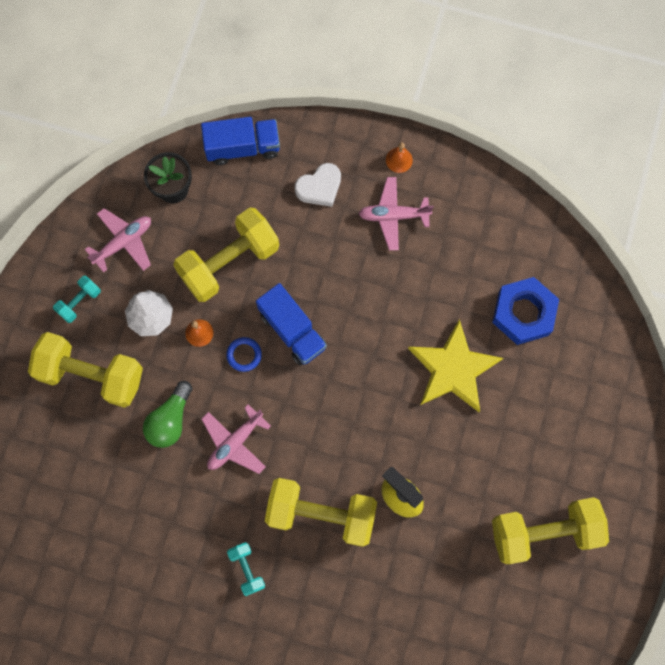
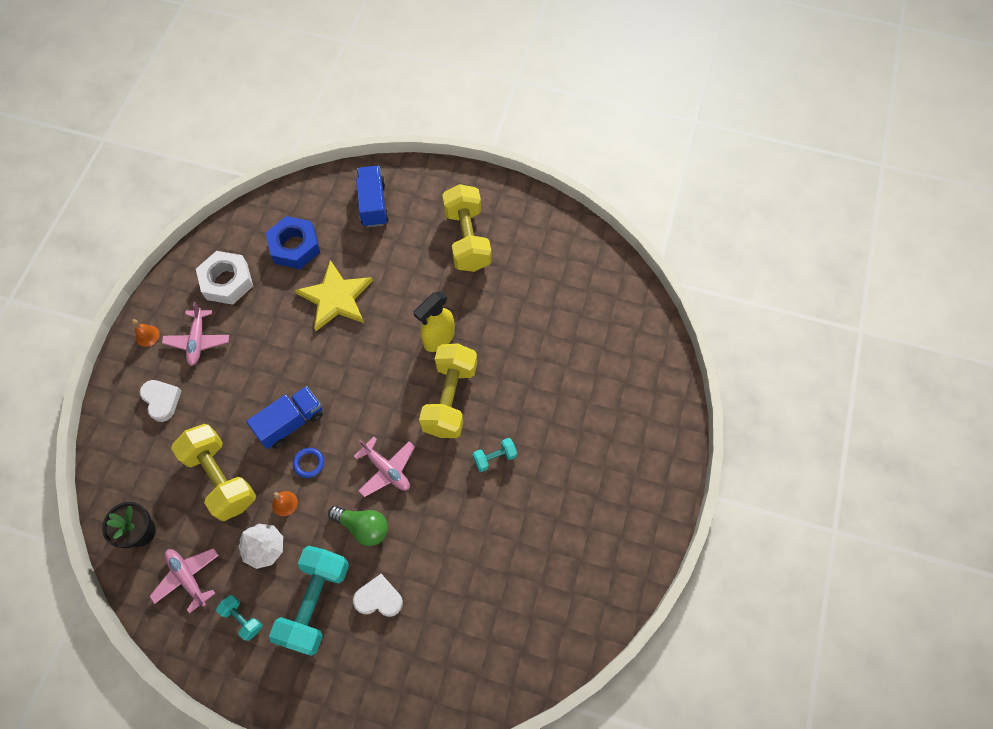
camera: 90 degrees left, 10 degrees down
yellow dumbbell [28,332,143,408] -> turquoise dumbbell [269,546,349,656]
blue truck [201,117,280,165] -> blue truck moved to [356,166,389,227]
none -> white nut [196,251,253,305]
none -> white heart [353,574,403,617]

